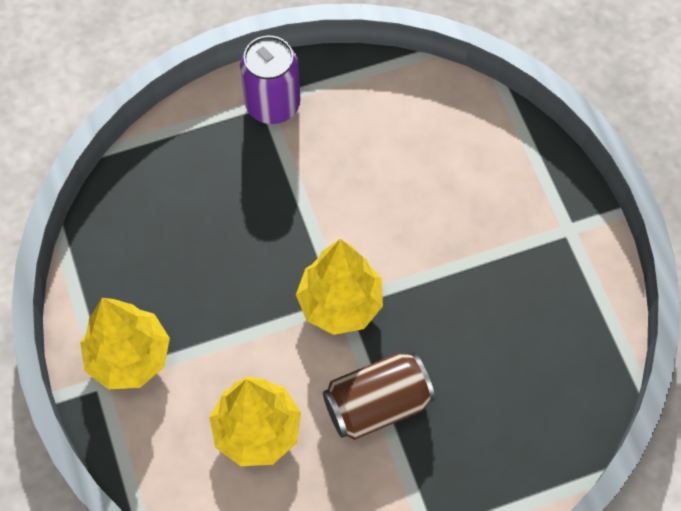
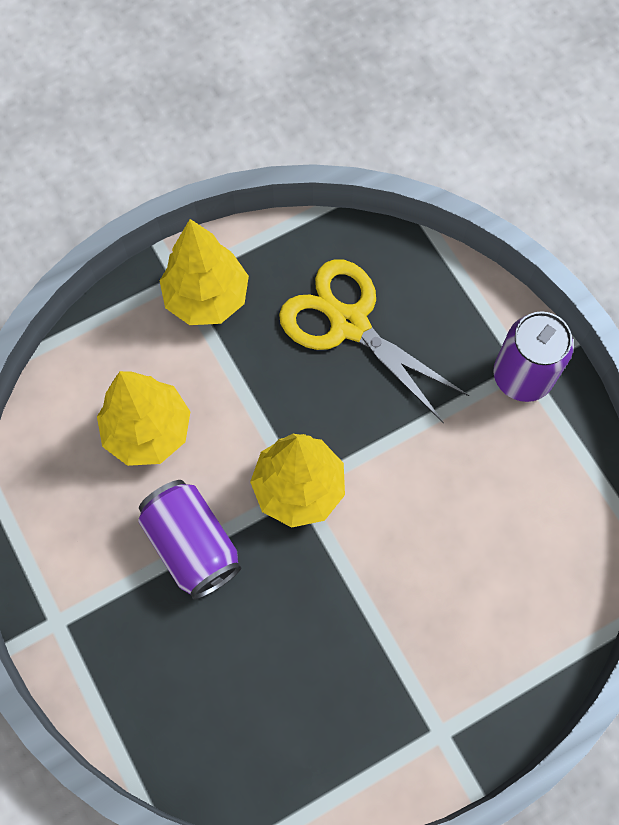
camera: 80 degrees right, 5 degrees up
brown can [323,352,435,440] -> purple can [138,480,241,600]
none -> yellow scissors [279,259,469,424]

